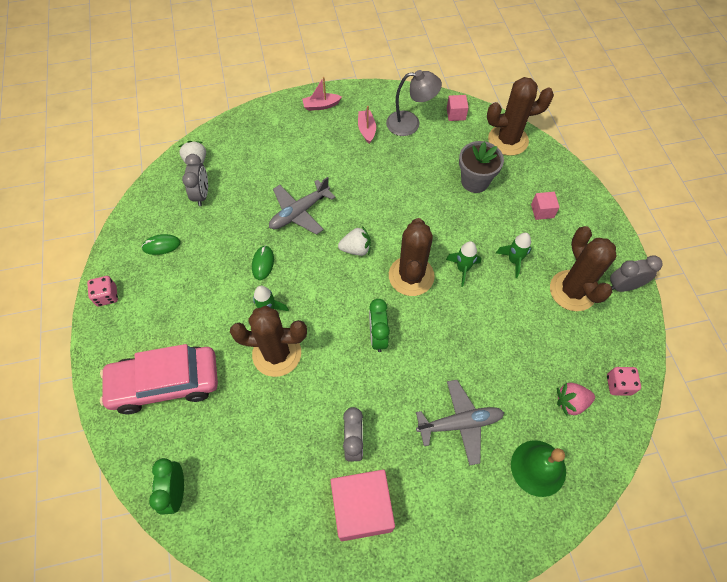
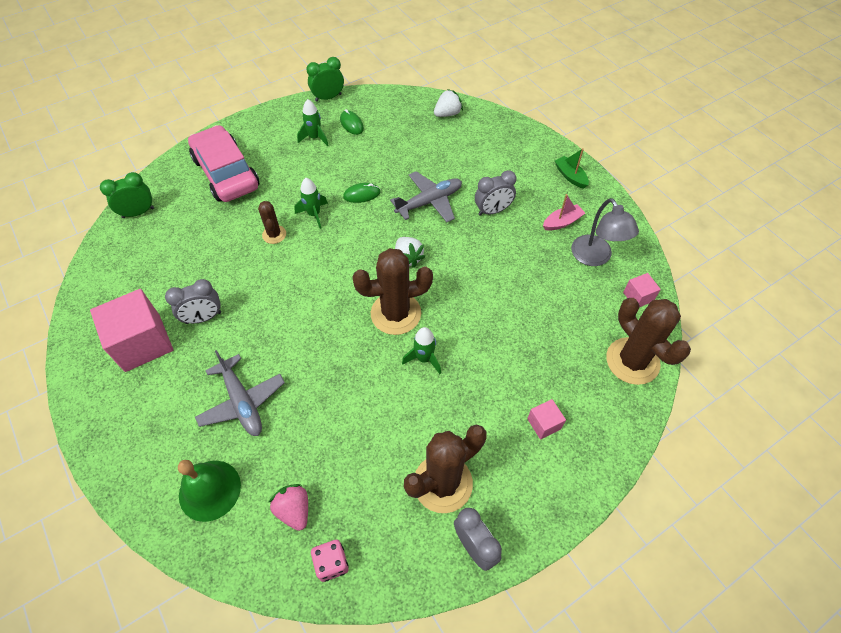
camera: 70 degrees right, 5 degrees down
pink dice [87,276,118,306] -> none
grey clock [182,154,208,206] -> grey clock moved to [475,170,516,216]
brown cactus [230,306,307,377] -> brown cactus [258,201,286,244], size x0.52
grey plane [269,177,335,235] -> grey plane turned 120 degrees clockwise [390,171,462,222]
pink boat [302,77,342,111] -> green boat [555,148,589,189]
green clock [369,299,390,352] -> green clock moved to [306,57,344,102]
grey flower pot [459,141,504,193] -> none
green rocket [496,233,532,278] -> green rocket moved to [297,99,329,146]

